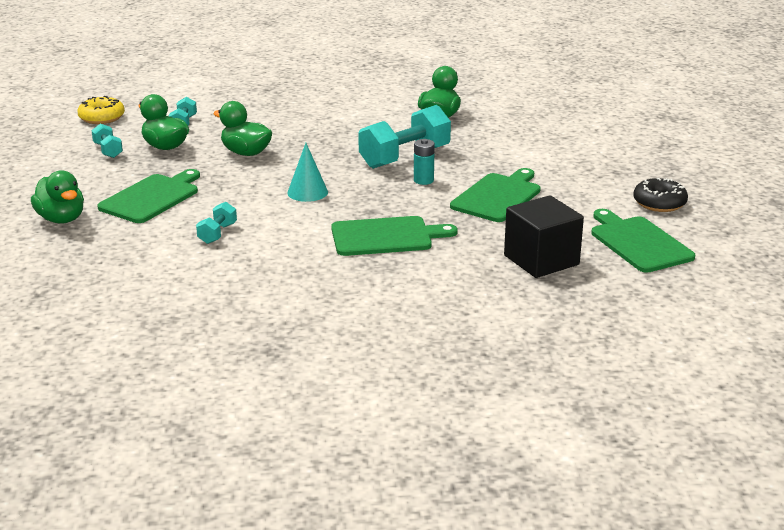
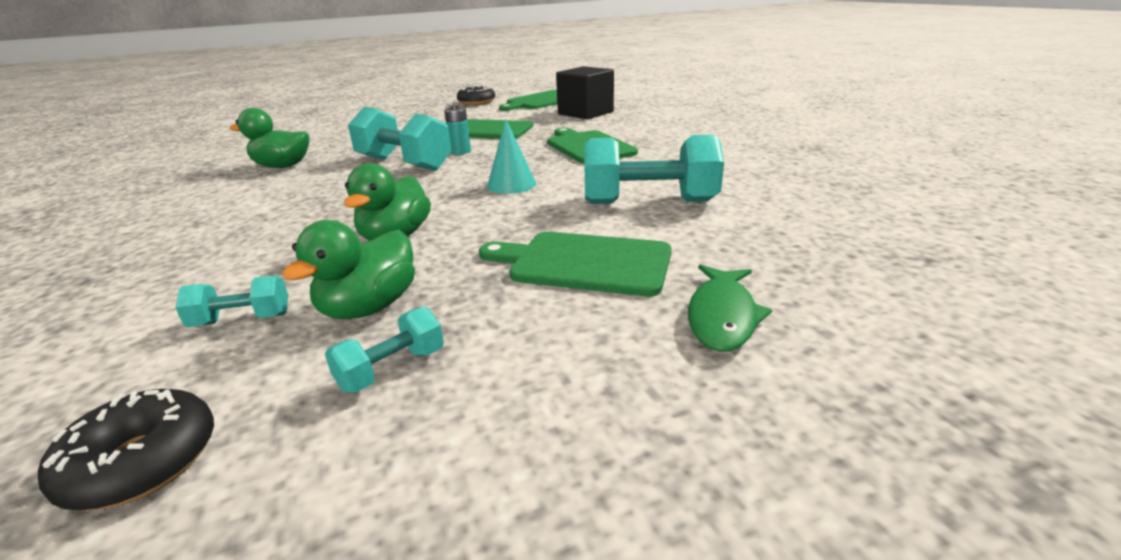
camera: 105 degrees left, 0 degrees up
green duck [31,170,84,224] -> green fish [688,264,772,352]
yellow donut [77,96,125,124] -> black donut [38,389,214,511]
turquoise dumbbell [196,202,237,244] -> turquoise dumbbell [584,134,724,204], size x2.06

